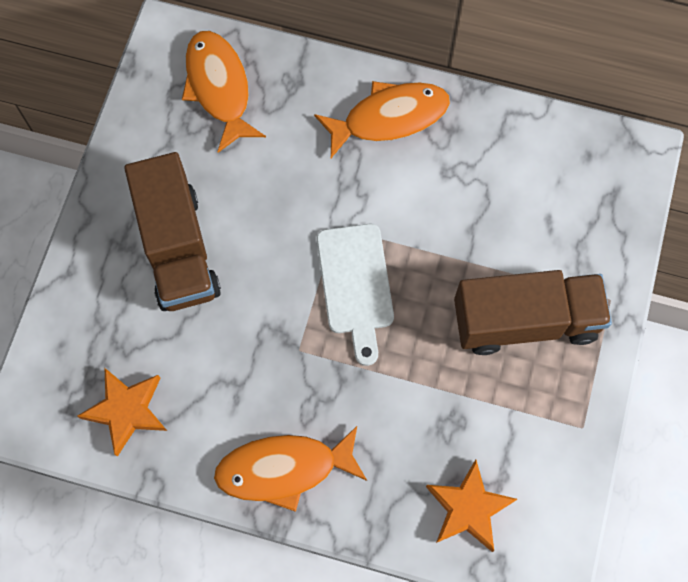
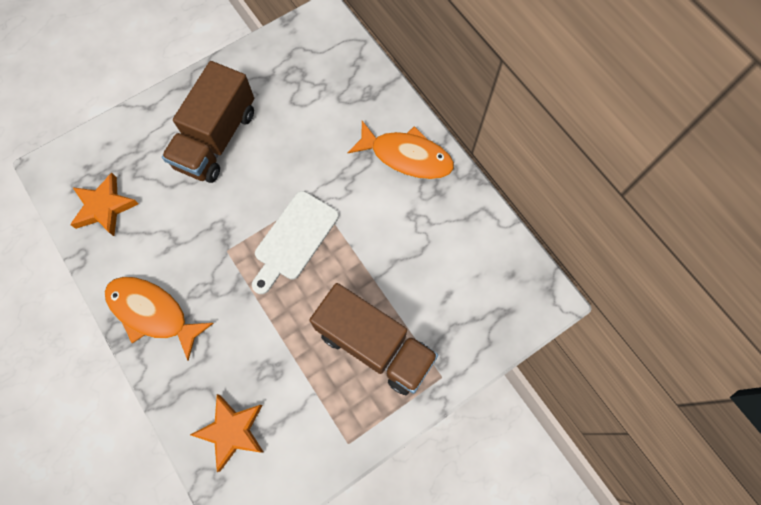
camera: 40 degrees right, 0 degrees up
orange fish [182,31,266,153] -> none

